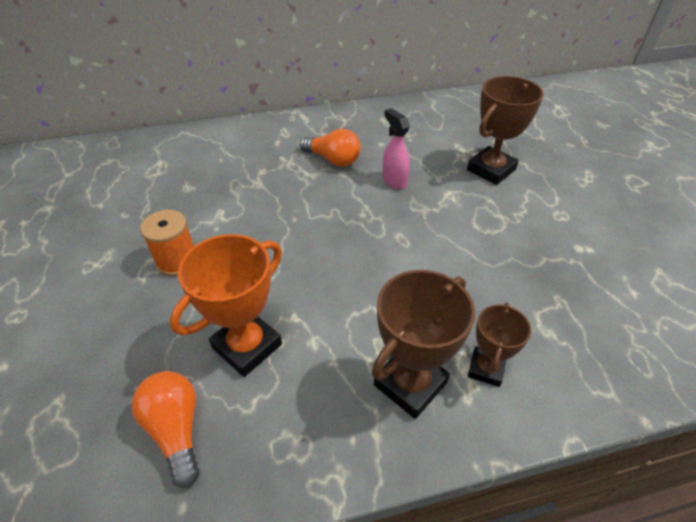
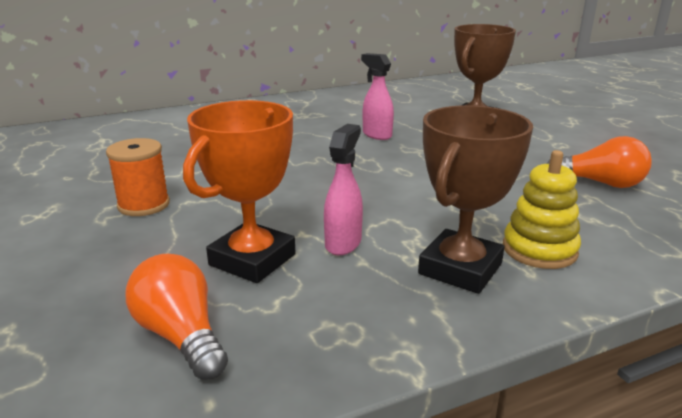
camera: 10 degrees left, 20 degrees down
orange light bulb [300,129,361,167] -> orange light bulb moved to [547,136,652,188]
brown trophy [468,303,531,387] -> yellow stacking toy [503,150,581,269]
none -> pink spray bottle [324,124,363,255]

